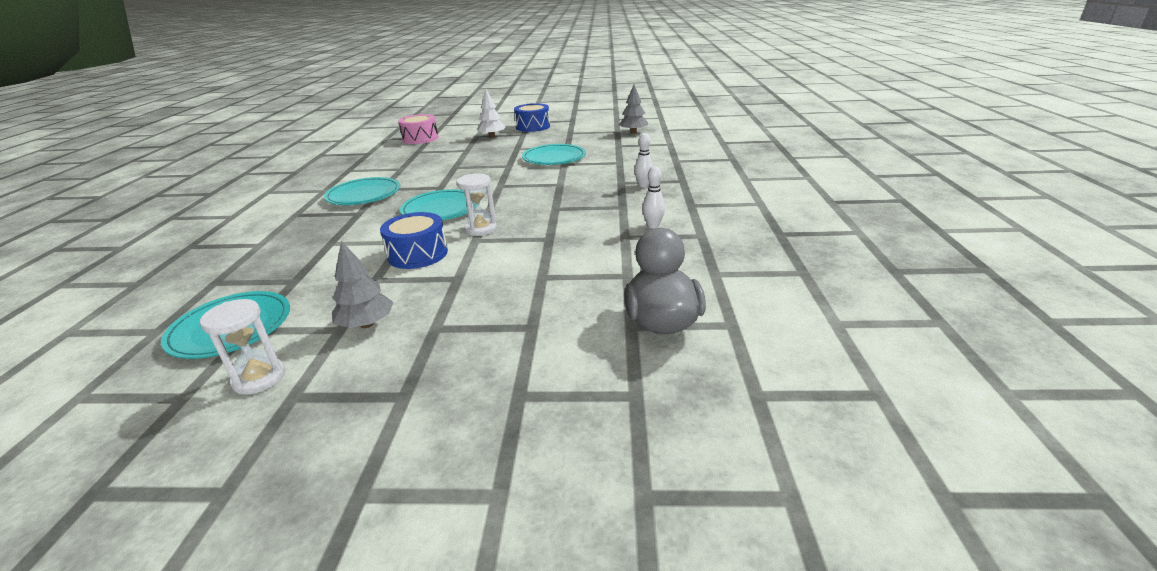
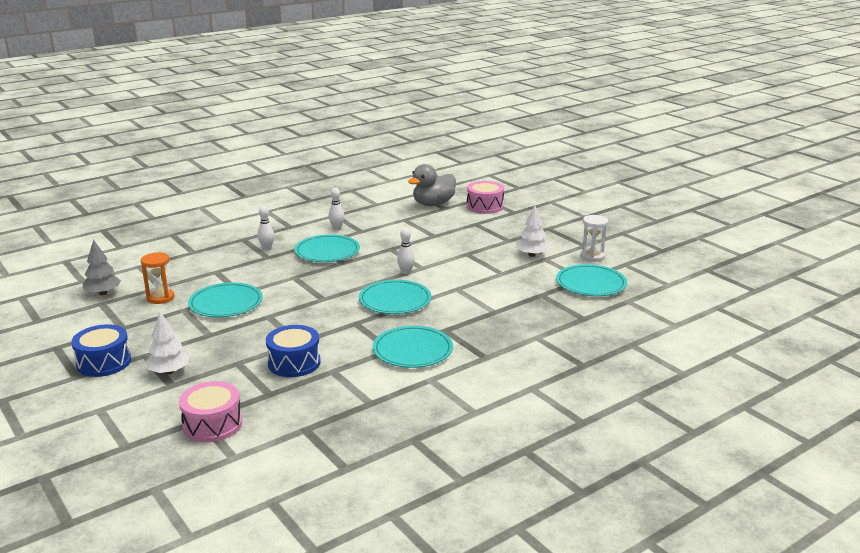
camera: 130 degrees left, 5 degrees down
grey tree [332,240,394,328] -> white tree [516,206,550,257]
blue drum [380,212,448,269] -> blue drum moved to [266,325,321,377]
white hourglass [456,173,497,236] -> white bowling pin [397,228,415,275]
none -> orange hourglass [141,252,174,304]
none -> turquoise plate [294,234,360,262]
none -> pink drum [467,181,504,214]

